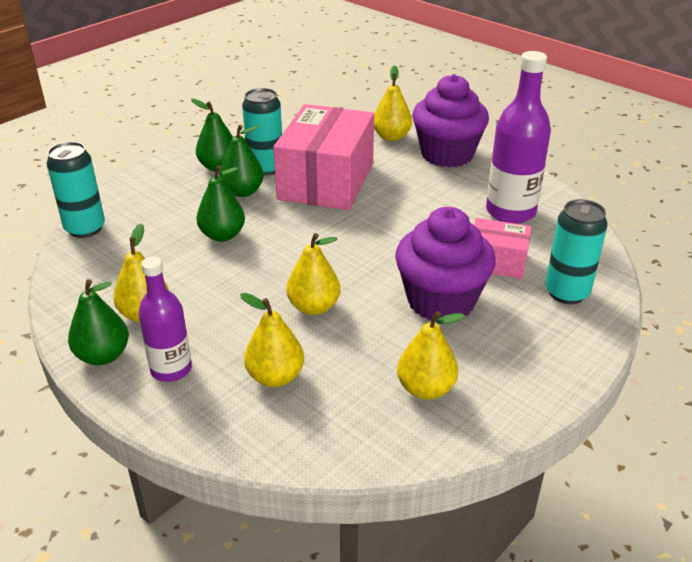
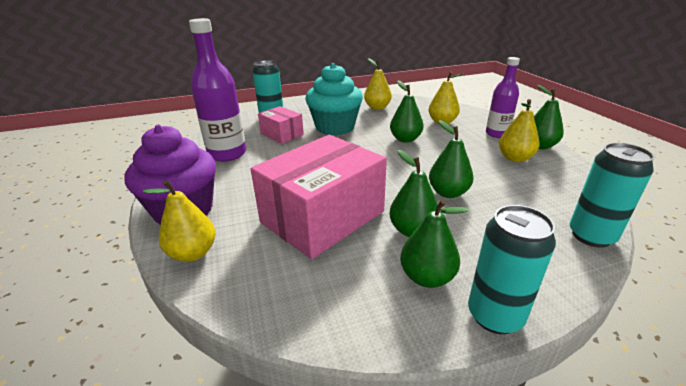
camera: 150 degrees left, 5 degrees down
turquoise can [242,88,282,176] -> turquoise can moved to [468,205,556,334]
yellow pear [286,233,340,315] -> green pear [390,81,424,143]
purple cupcake [395,207,496,320] -> turquoise cupcake [305,63,363,135]

